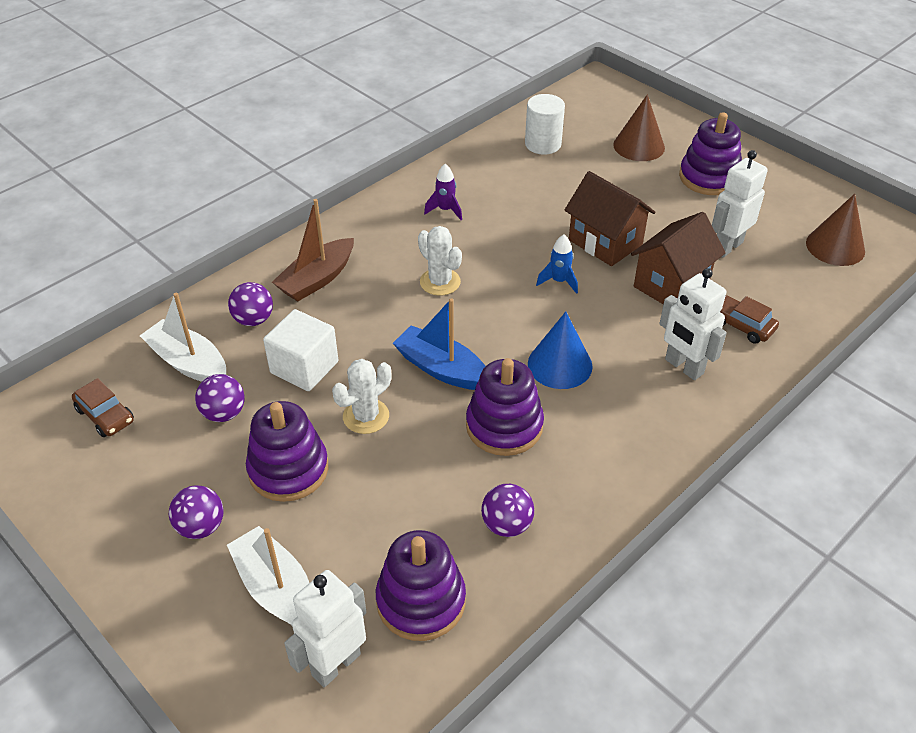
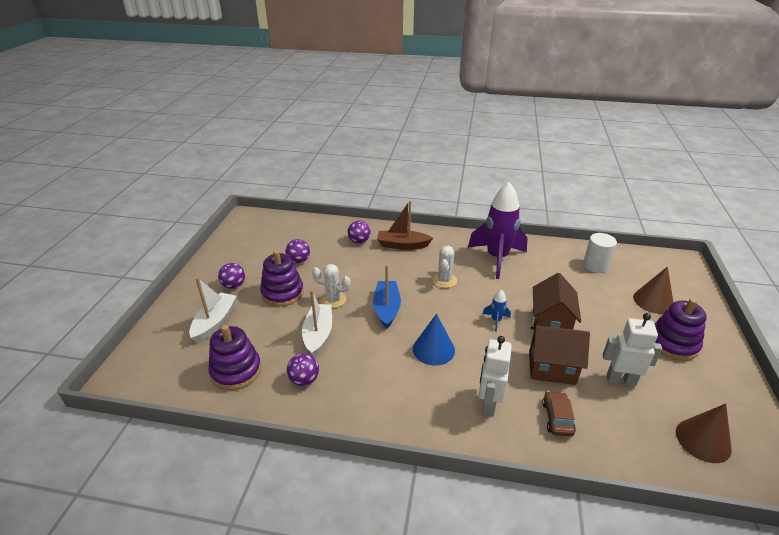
camera: 55 degrees right, 10 degrees down
brown car [72,378,134,437] -> none
white boat [140,293,226,382] -> white boat moved to [302,290,332,357]
white cube [263,309,338,391] -> none
white robot [284,570,366,687] -> none
purple rocket [424,164,462,220] -> purple rocket [468,182,528,279], size x2.47
purple stacking toy [466,358,544,456] -> none

